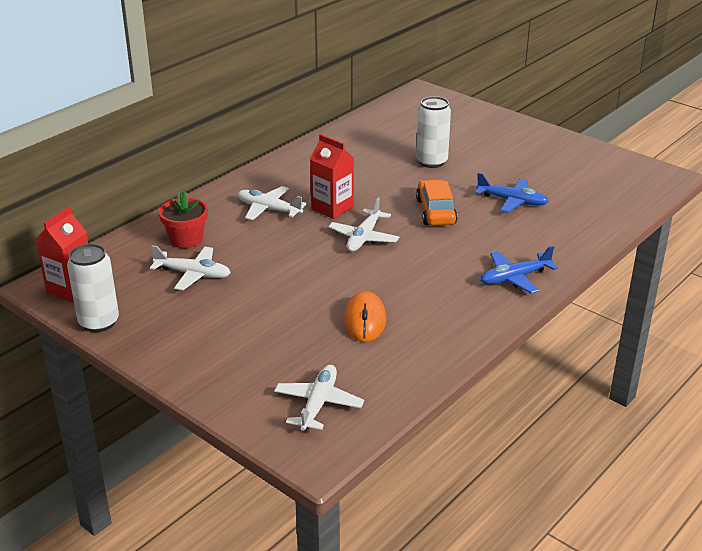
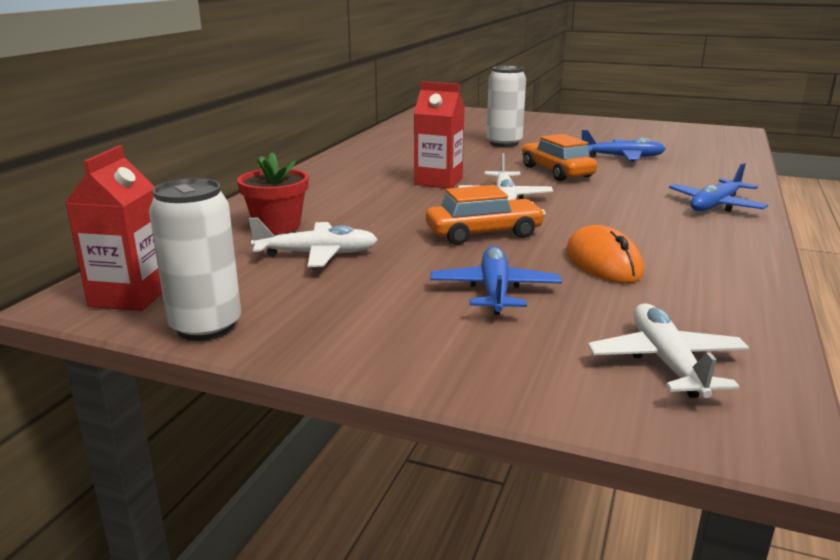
camera: 20 degrees left, 10 degrees down
white plane [238,186,307,220] -> none
none -> orange car [426,185,546,245]
none -> blue plane [430,246,562,315]

